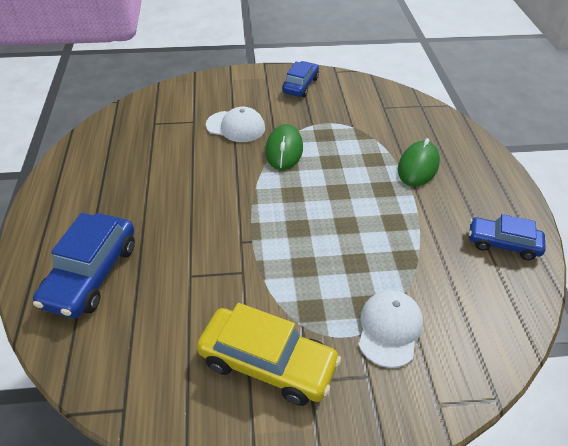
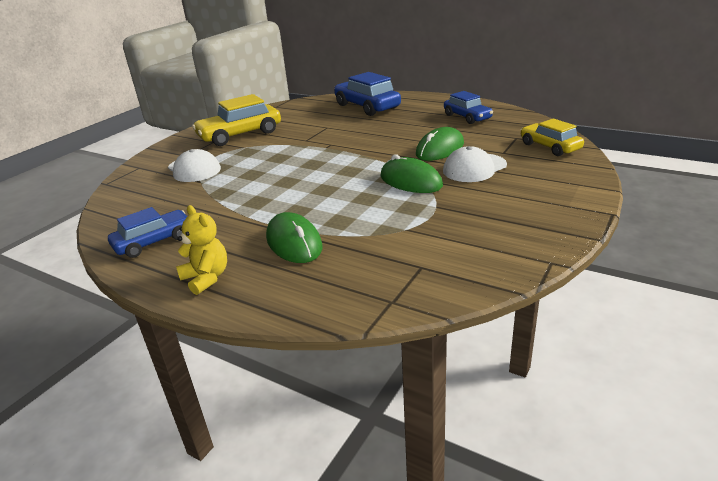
camera: 130 degrees right, 15 degrees down
blue car [282,61,319,97] -> blue car moved to [444,91,493,124]
none -> yellow teddy bear [176,205,227,295]
none -> green mouse [416,127,464,161]
none -> yellow car [521,119,584,156]

